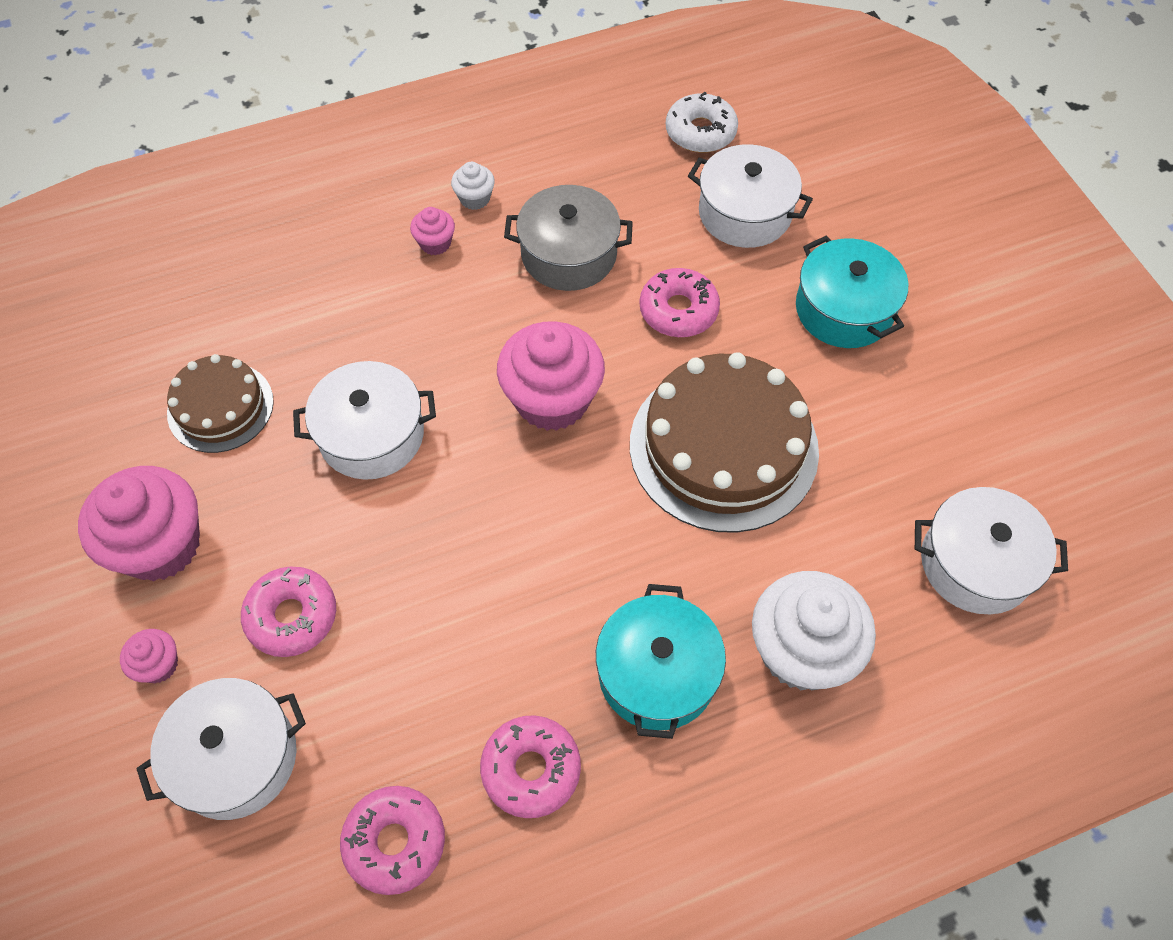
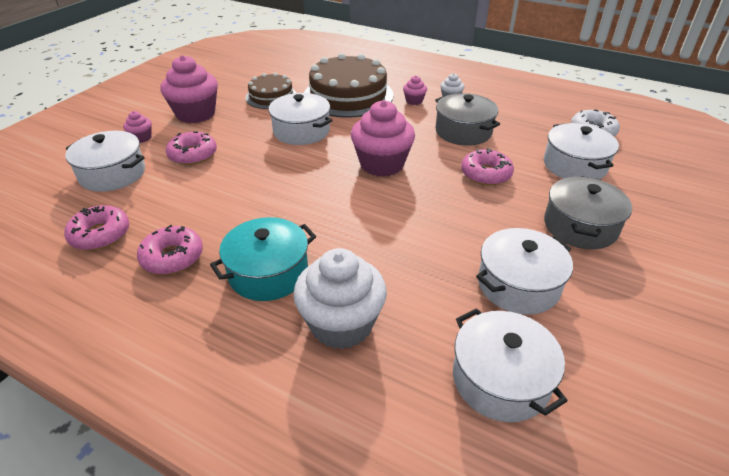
camera: 50 degrees right, 20 degrees down
brown cake [630,352,819,533] -> brown cake moved to [304,53,394,118]
turquoise pot [796,236,908,348] -> grey pot [544,176,632,249]
none -> white pot [476,228,573,315]

